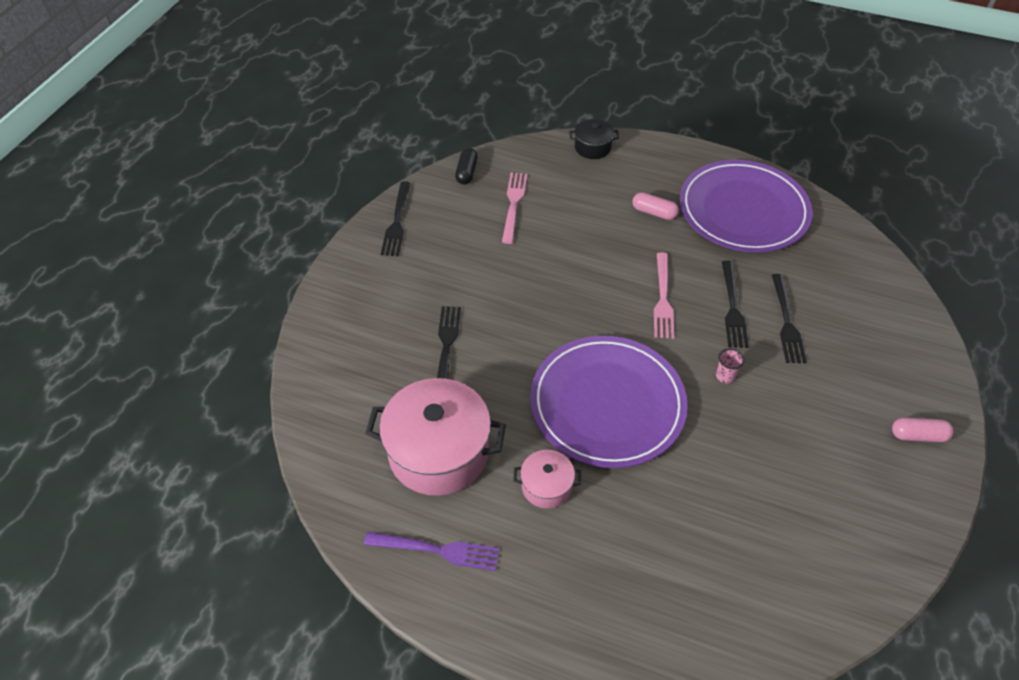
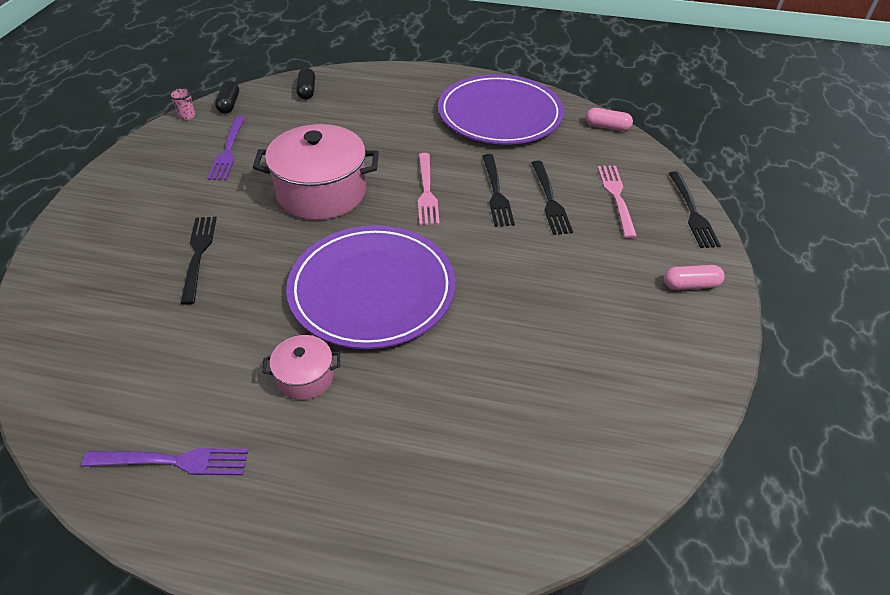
camera: 10 degrees left, 5 degrees down
pink pot [365,378,506,496] -> pink pot moved to [253,124,379,220]
black fork [381,181,411,256] -> black fork moved to [669,171,721,248]
pink fork [502,173,527,244] -> pink fork moved to [598,166,637,238]
black pot [569,119,619,159] -> none
pink capsule [632,192,679,220] -> pink capsule moved to [586,108,633,131]
pink cup [716,348,744,384] -> pink cup moved to [169,88,195,120]
none -> purple fork [207,116,245,180]
none -> black capsule [296,68,315,100]

